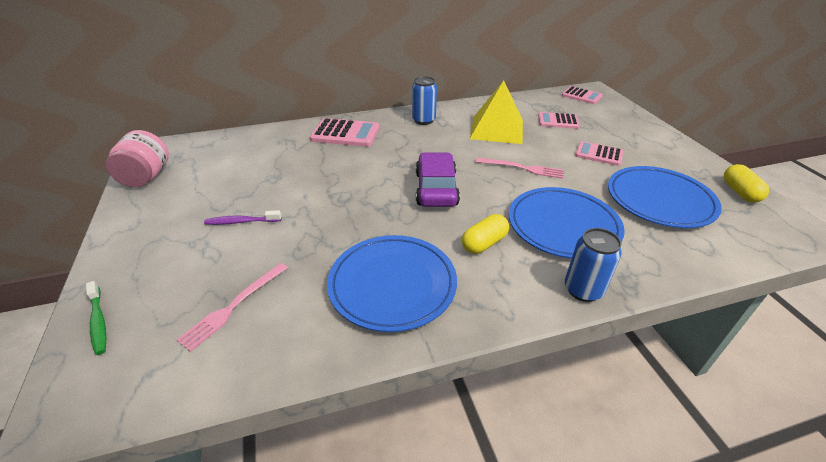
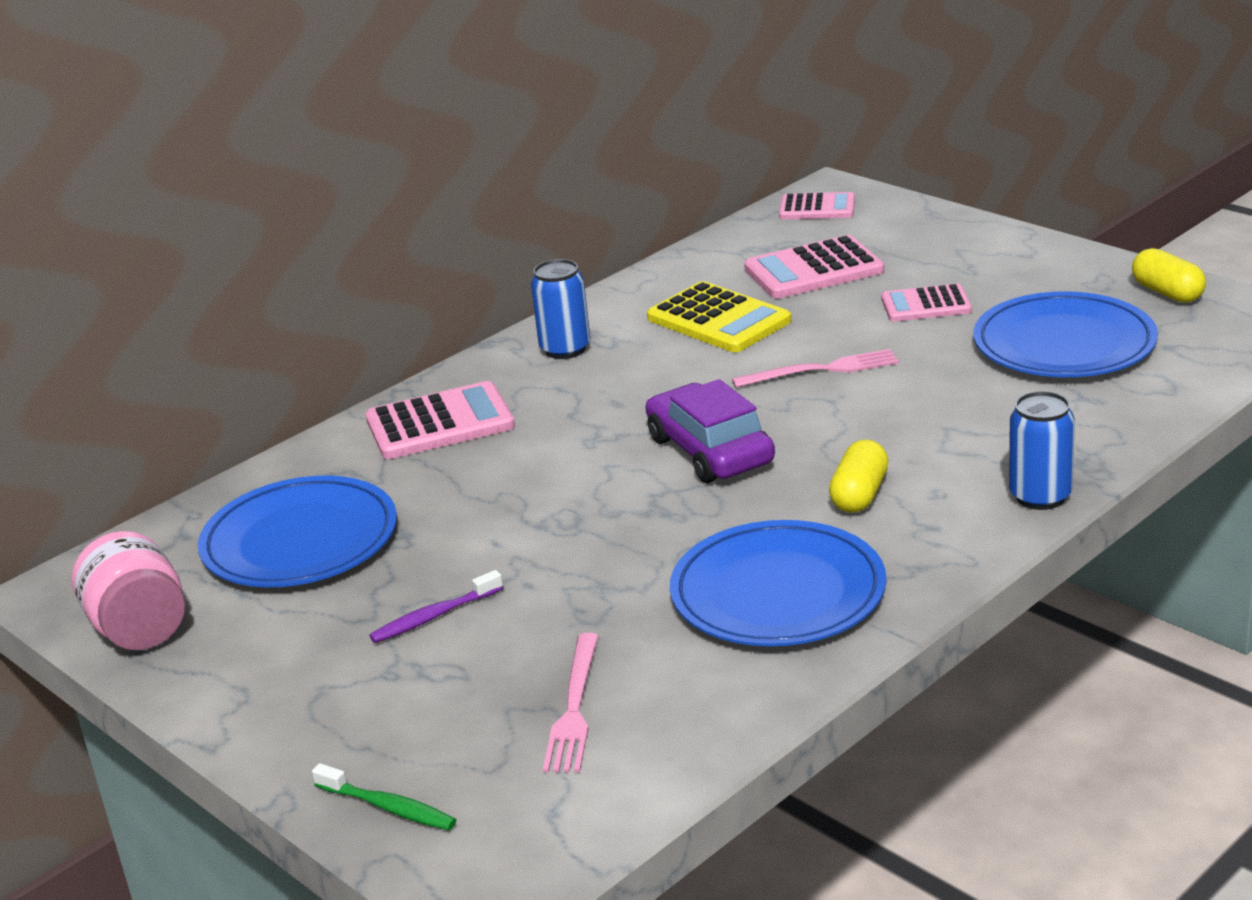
camera: 25 degrees left, 10 degrees down
yellow pyramid [470,80,523,144] -> yellow calculator [647,281,791,352]
blue plate [509,187,625,259] -> blue plate moved to [198,475,397,588]
pink calculator [538,112,580,129] -> pink calculator [744,235,884,299], size x1.55

